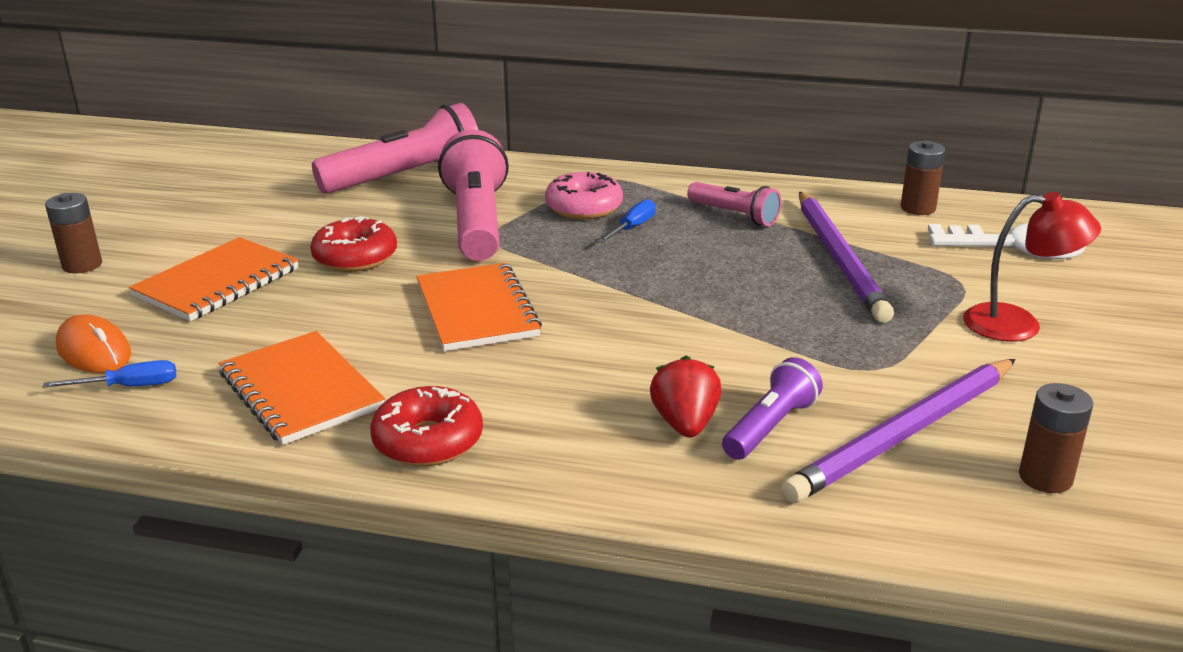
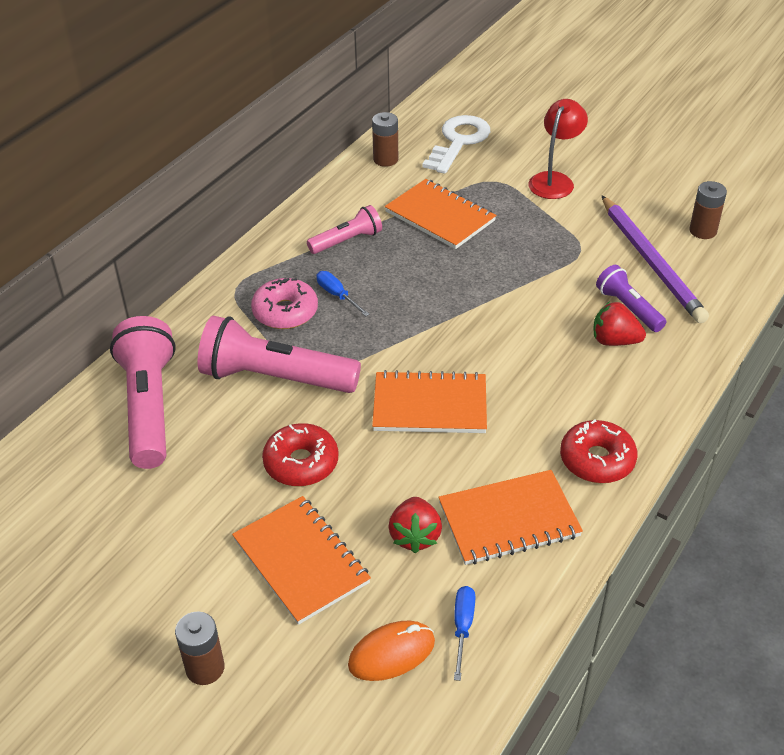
camera: 70 degrees left, 15 degrees up
purple pencil [799,192,894,323] -> orange notebook [385,179,496,249]
none -> red strawberry [389,497,442,553]

